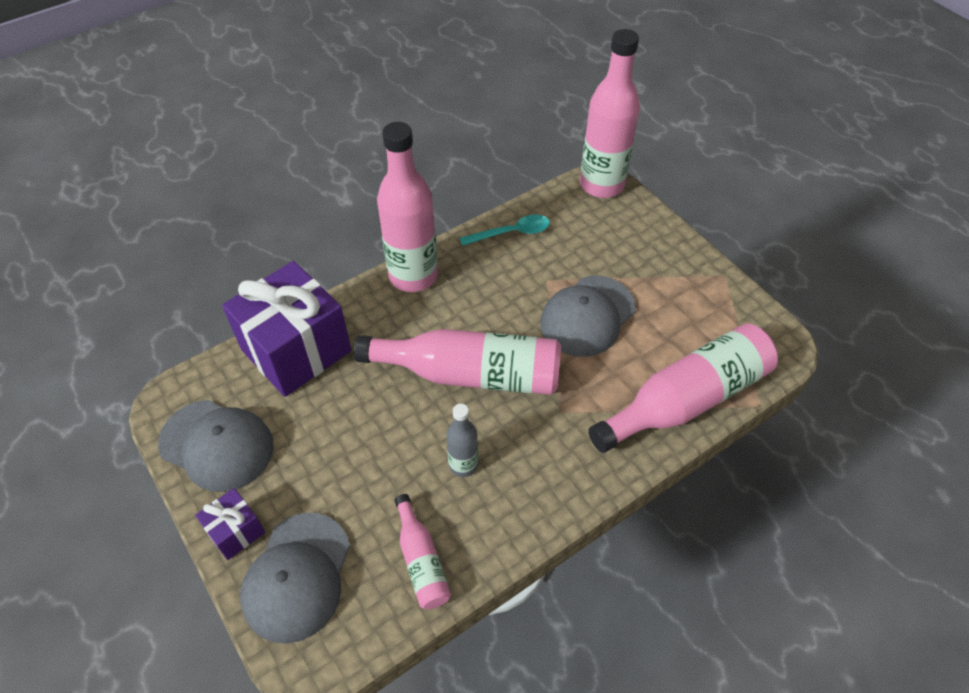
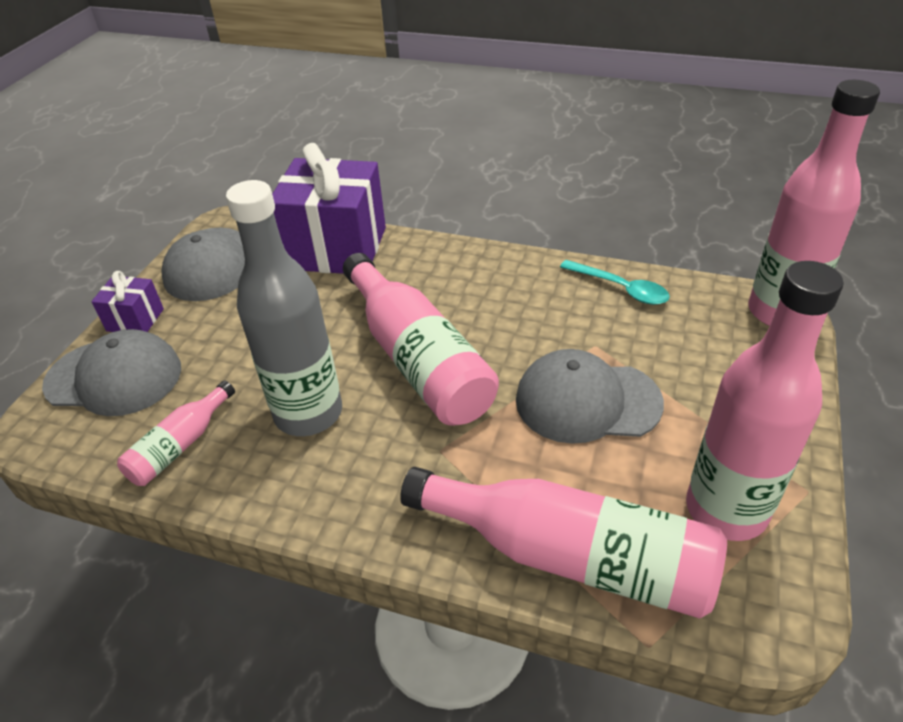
camera: 55 degrees right, 10 degrees down
grey cap [240,513,350,644] -> grey cap turned 150 degrees counterclockwise [42,329,181,416]
pink bottle [377,122,438,292] -> pink bottle moved to [686,261,844,541]
grey bottle [446,404,478,477] -> grey bottle [226,180,342,436], size x2.00

